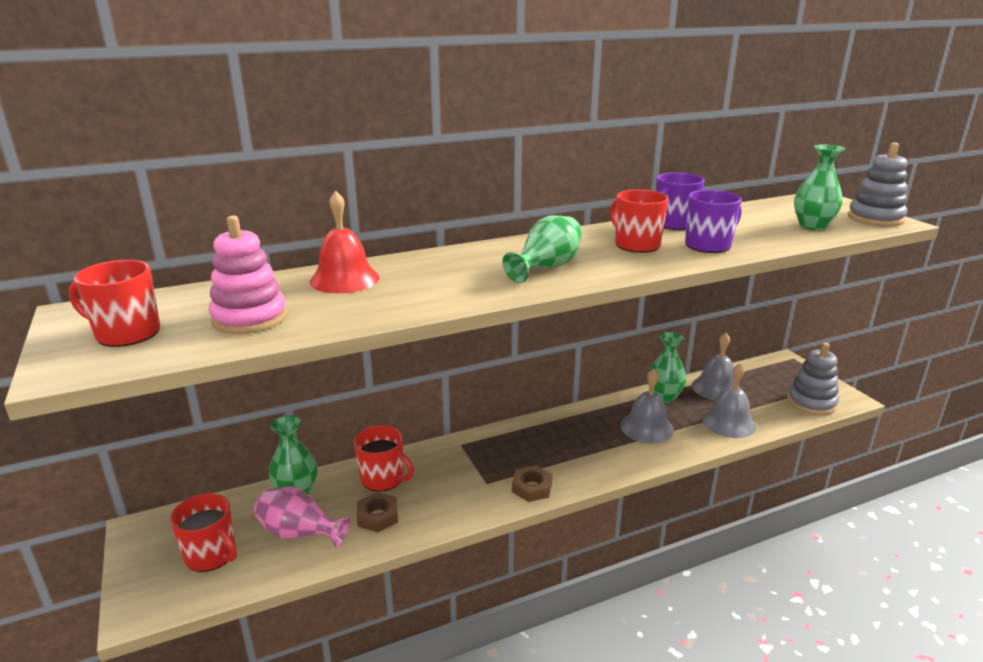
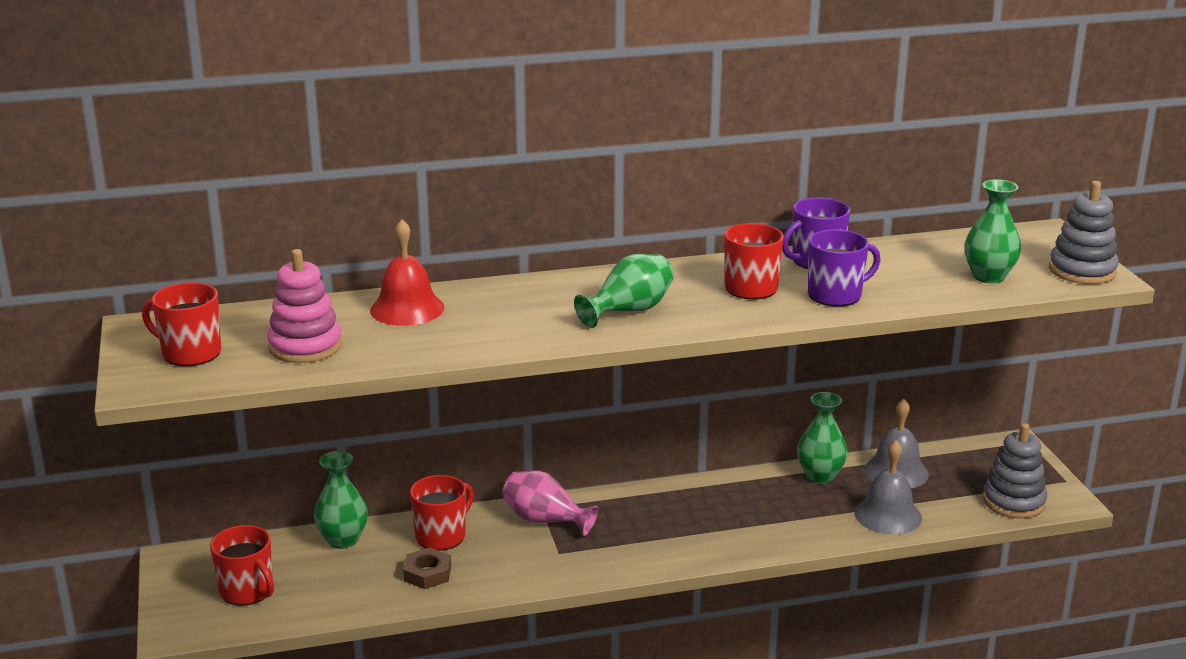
camera: 10 degrees right, 0 degrees up
pink vase [254,487,350,548] -> pink vase moved to [502,470,598,536]
red mug [354,425,414,492] -> red mug turned 90 degrees counterclockwise [410,475,474,551]
brown nut [512,465,553,502] -> none
grey bell [620,368,674,443] -> none

